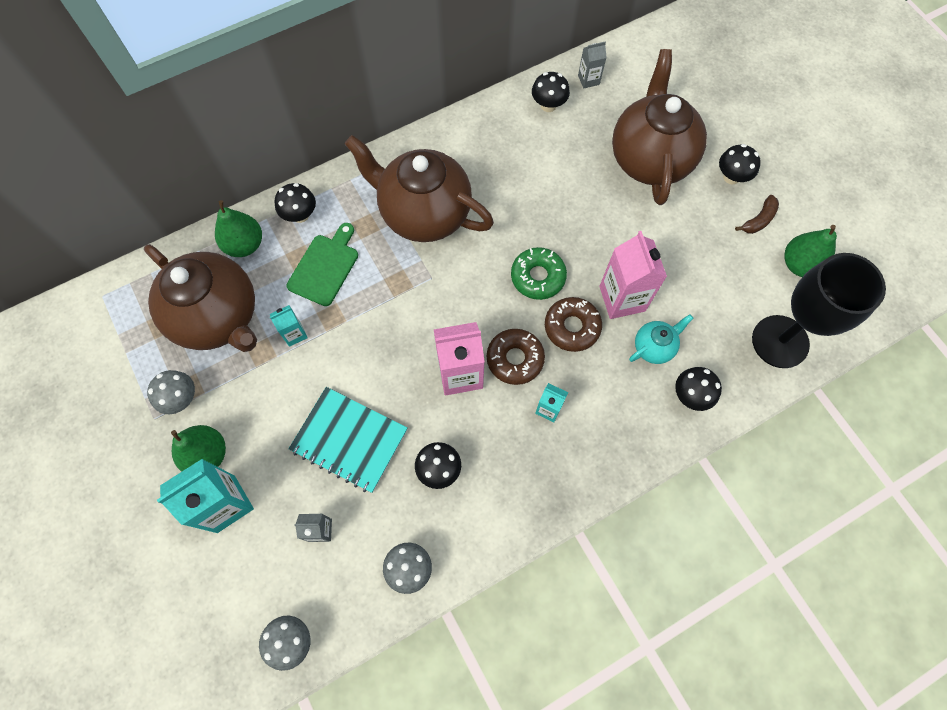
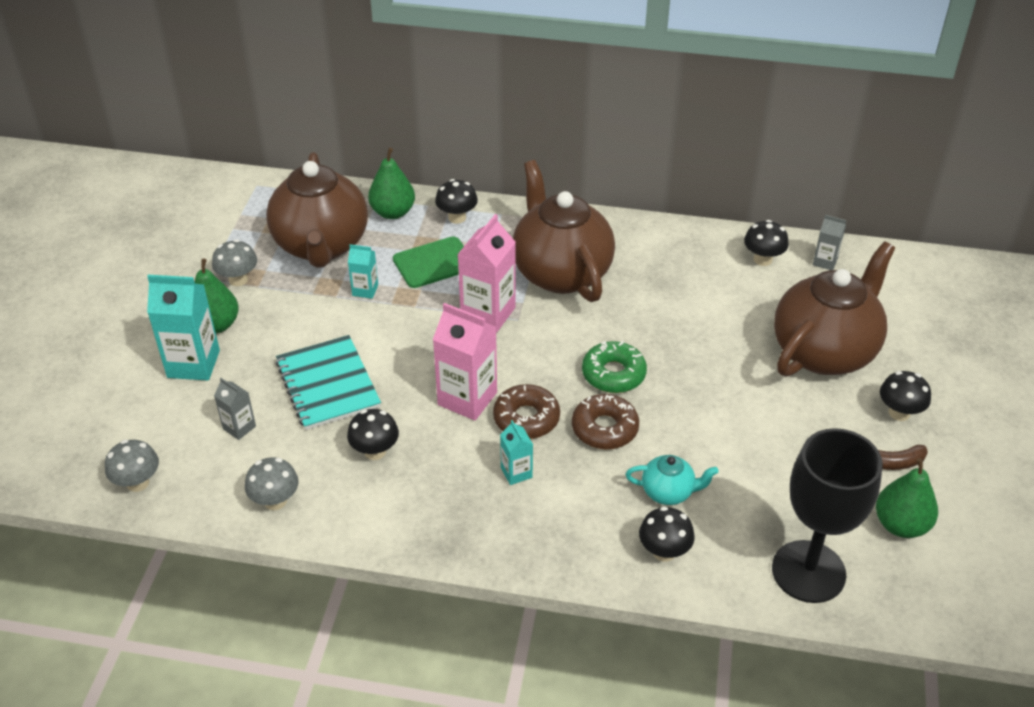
camera: 40 degrees right, 25 degrees down
pink carton [599,231,667,319] -> pink carton moved to [457,214,516,333]

